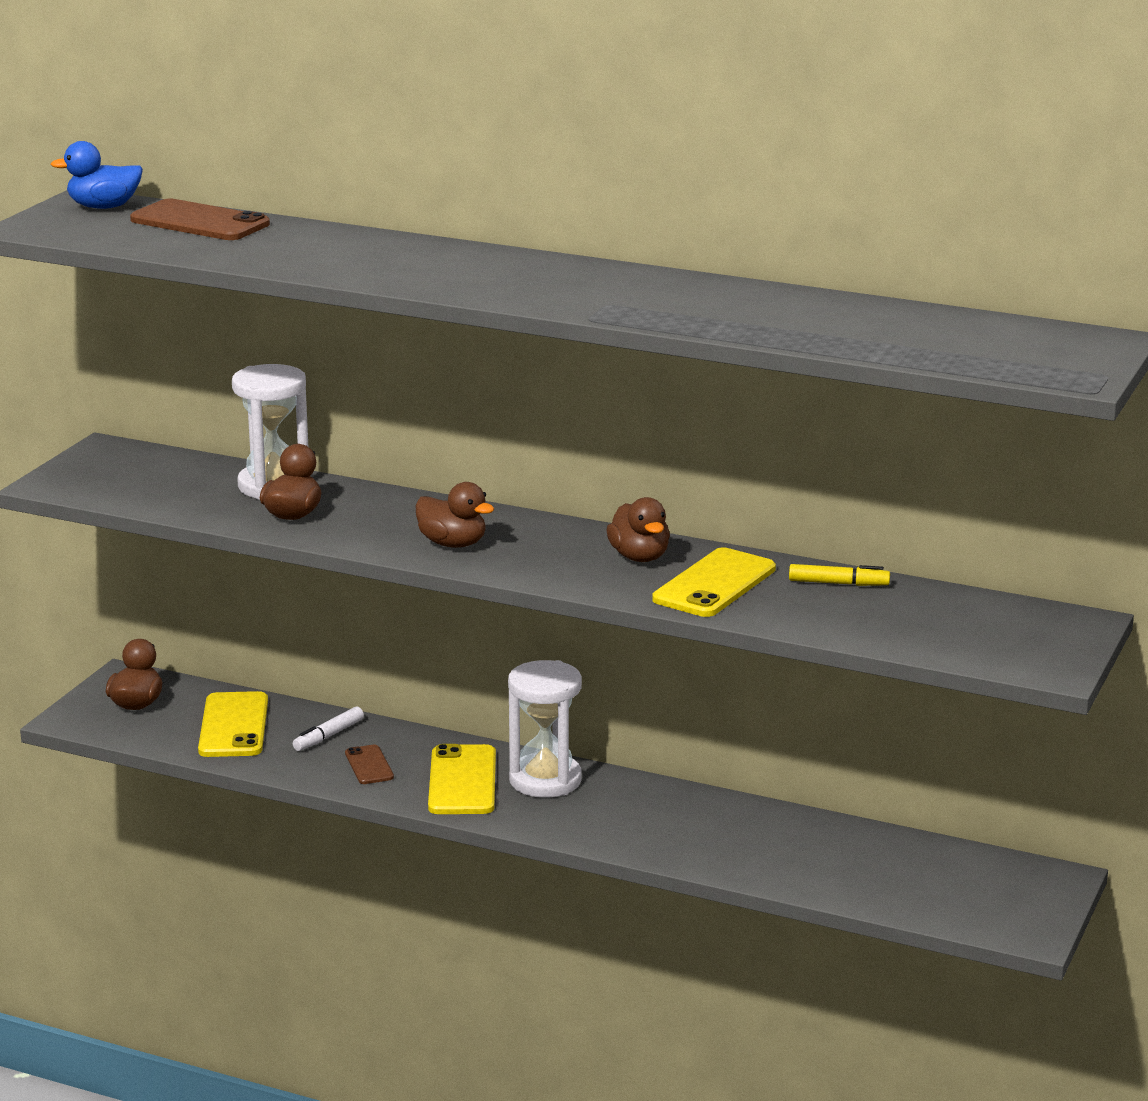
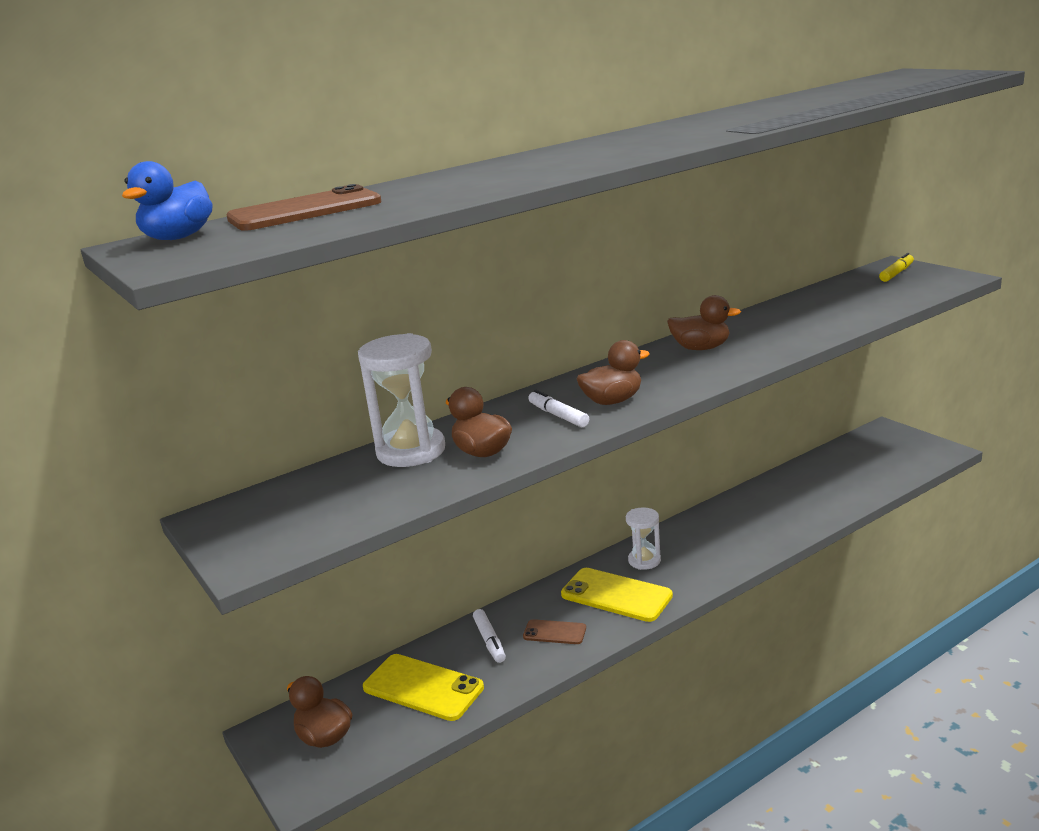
camera: 55 degrees left, 0 degrees up
white hourglass [508,660,582,798] -> white hourglass [626,507,661,570], size x0.58
yellow phone [652,548,776,617] -> none
yellow marker [789,564,890,586] -> yellow marker moved to [879,253,914,282]
none -> white marker [528,390,589,427]

